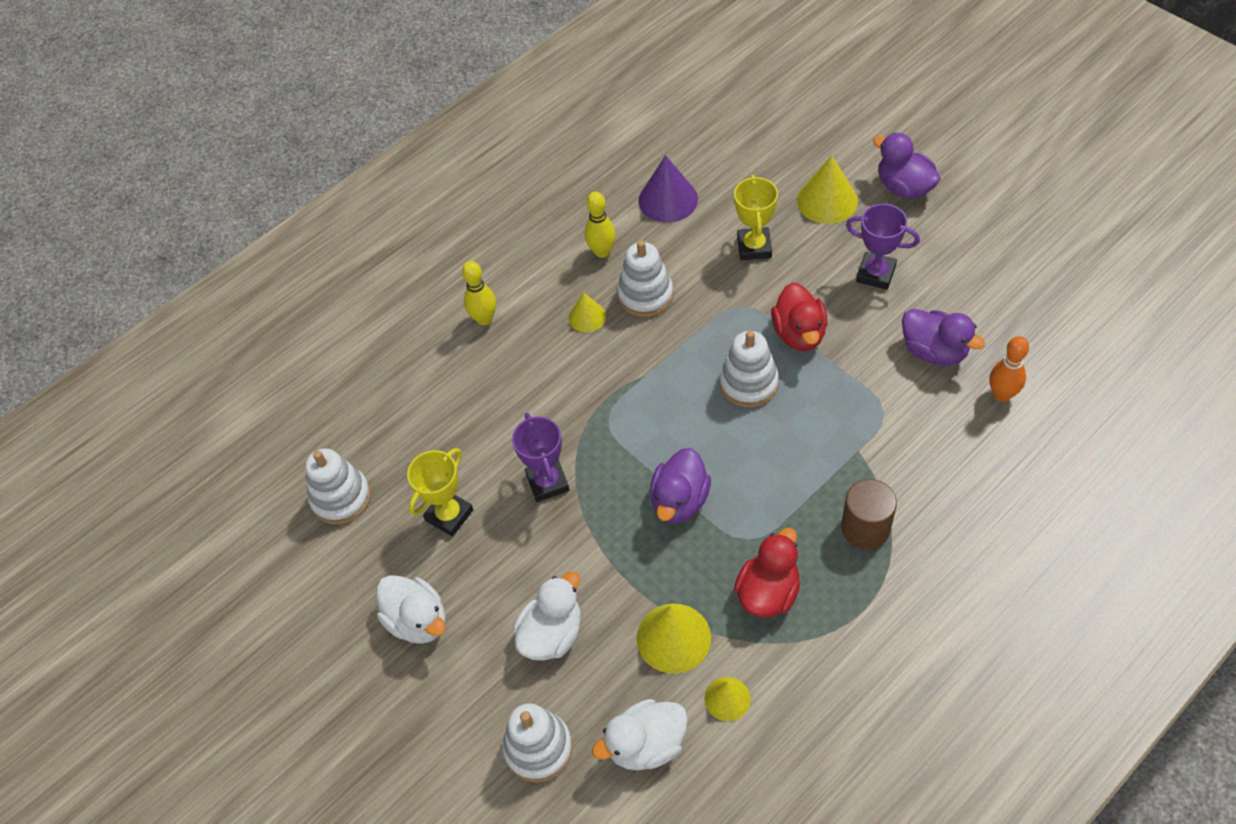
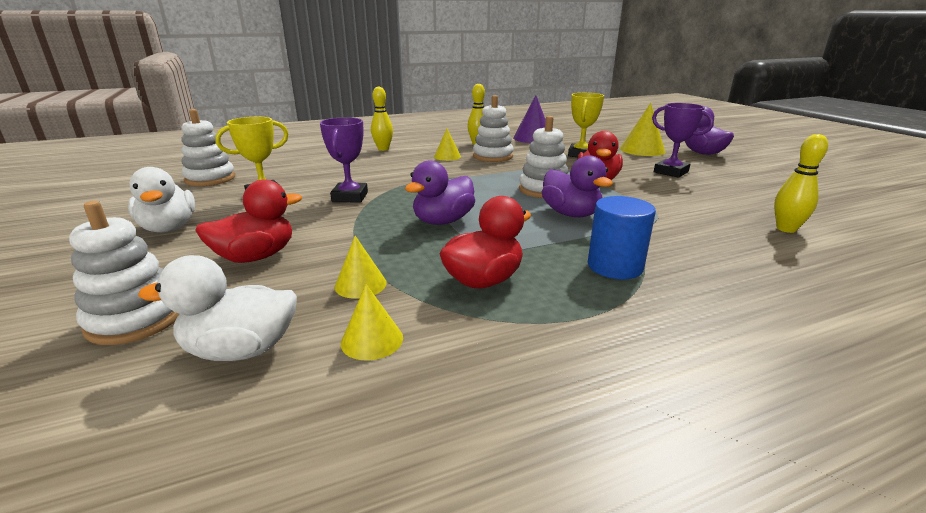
camera: 15 degrees right, 30 degrees down
white duck [513,571,581,661] -> red duck [195,179,302,263]
yellow cone [637,603,711,674] -> yellow cone [335,236,387,299], size x0.60
brown cylinder [841,479,897,549] -> blue cylinder [588,196,656,279]
purple duck [902,309,985,365] -> purple duck moved to [542,155,613,217]
orange bowling pin [989,336,1029,402] -> yellow bowling pin [774,134,828,233]

